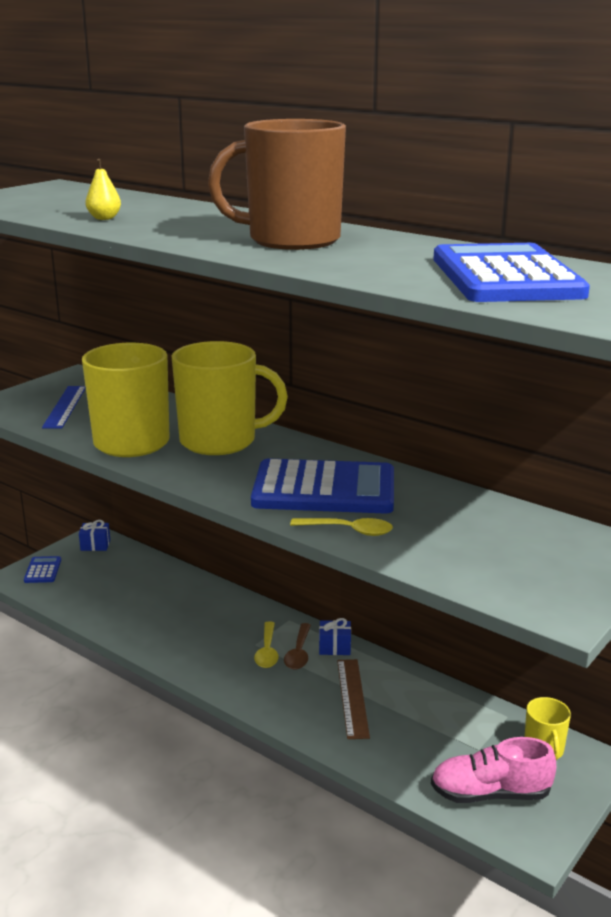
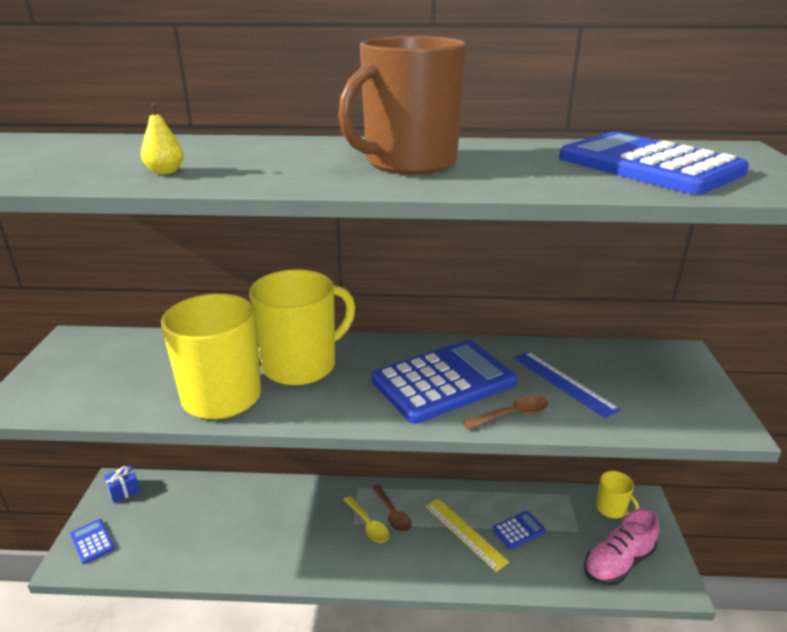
camera: 35 degrees left, 5 degrees up
blue ruler [42,386,86,428] -> blue ruler moved to [514,352,621,418]
yellow spoon [290,518,393,536] -> brown spoon [462,395,548,430]
blue gift [319,618,351,655] -> none
brown ruler [337,659,370,739] -> yellow ruler [425,498,509,572]
none -> blue calculator [493,511,546,549]

